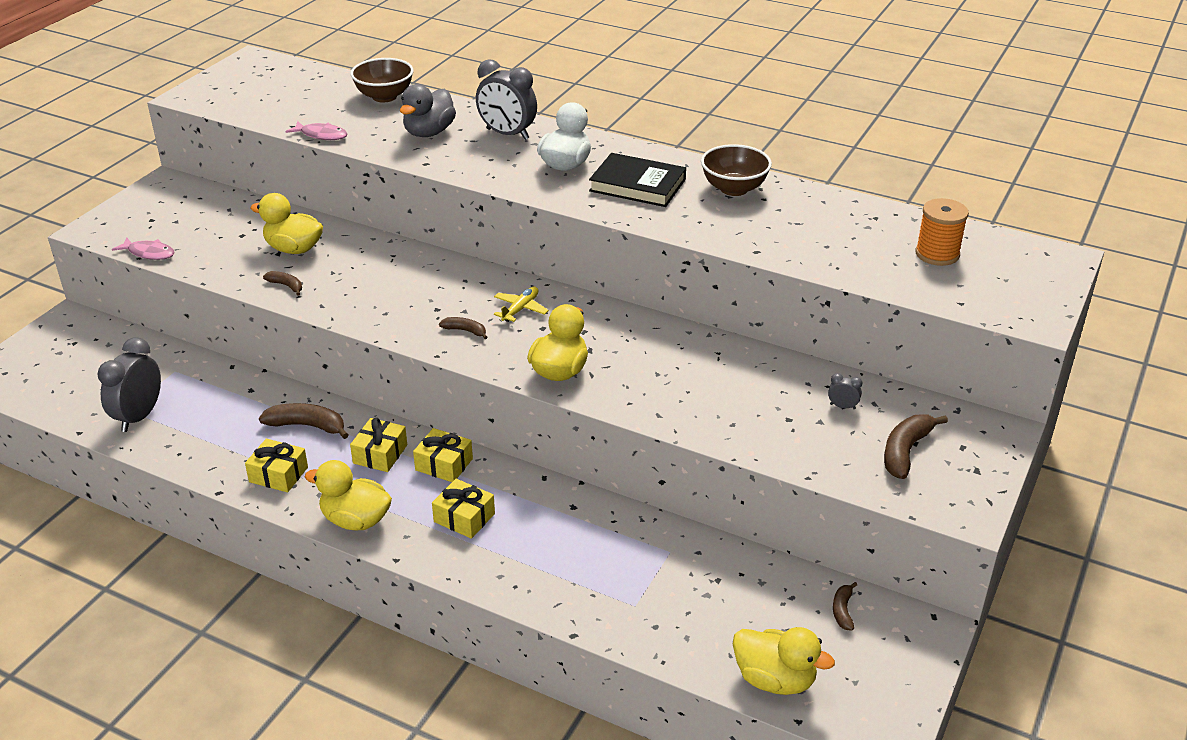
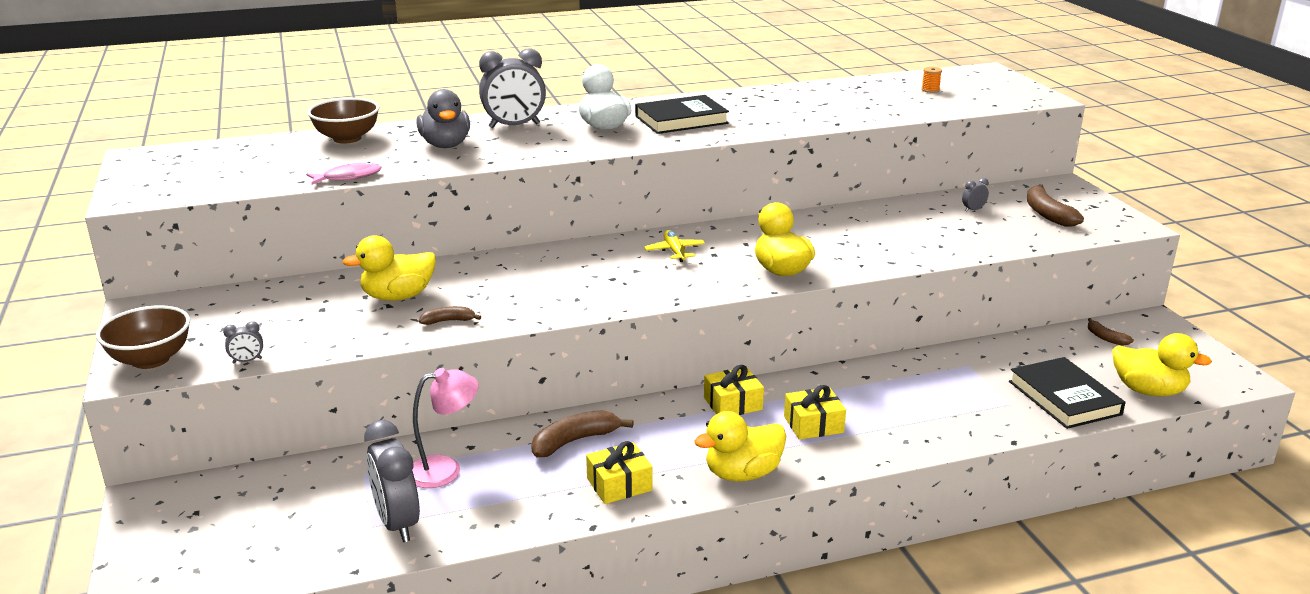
camera: 45 degrees left, 10 degrees down
pink fish [112,237,175,260] -> grey clock [223,321,263,363]
yellow gift [350,418,407,472] -> none
brown banana [439,317,488,339] -> none
brown bowl [701,144,772,196] -> brown bowl moved to [96,305,190,369]
yellow duck [733,627,835,695] -> yellow duck turned 45 degrees clockwise [1112,333,1212,396]
orange spool [915,198,969,266] -> orange spool [921,67,942,93], size x0.50
none -> pink lamp [412,368,479,488]
none -> black book [1009,357,1126,429]

